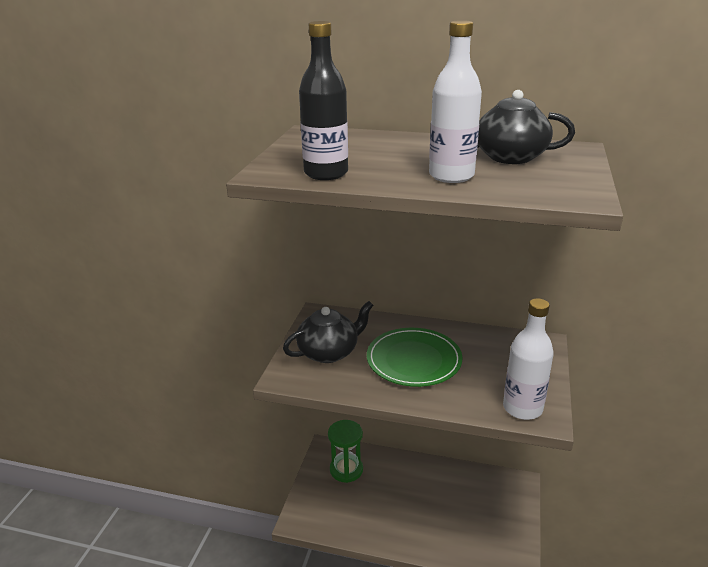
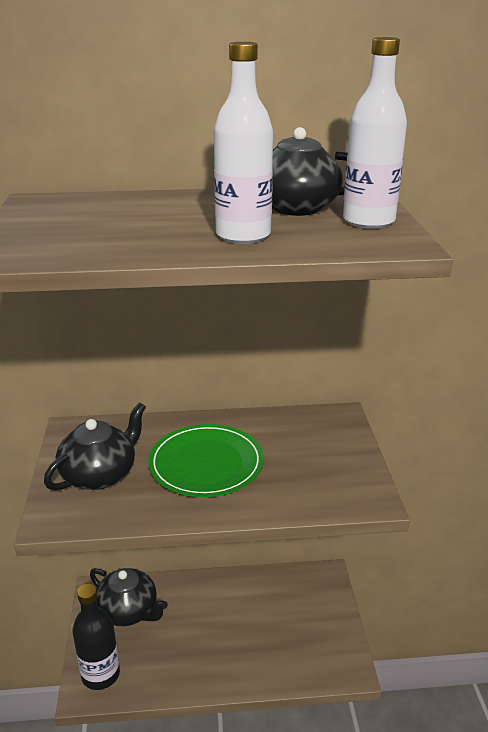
camera: 20 degrees left, 0 degrees up
black bottle [299,21,348,180] -> black bottle moved to [72,584,120,690]
green hourglass [328,420,363,483] -> black teapot [90,568,168,626]
white bottle [503,298,554,420] -> white bottle moved to [343,37,407,229]

